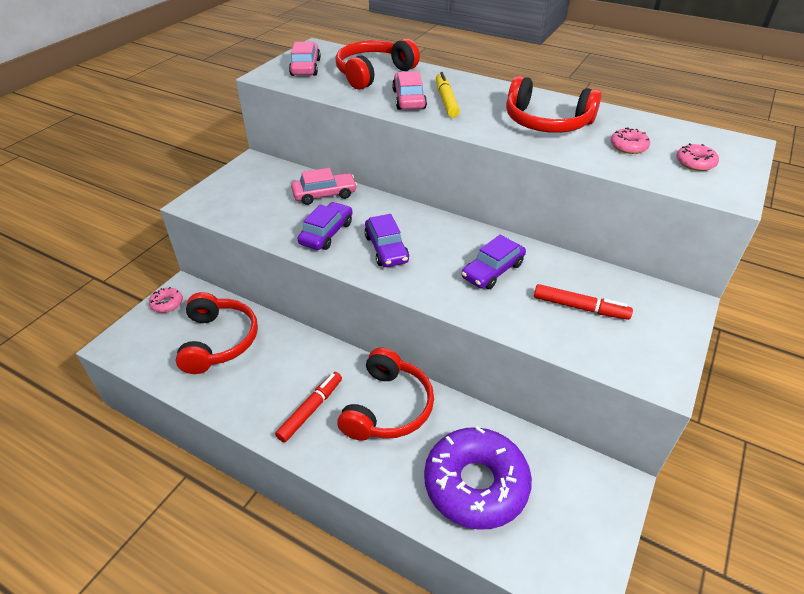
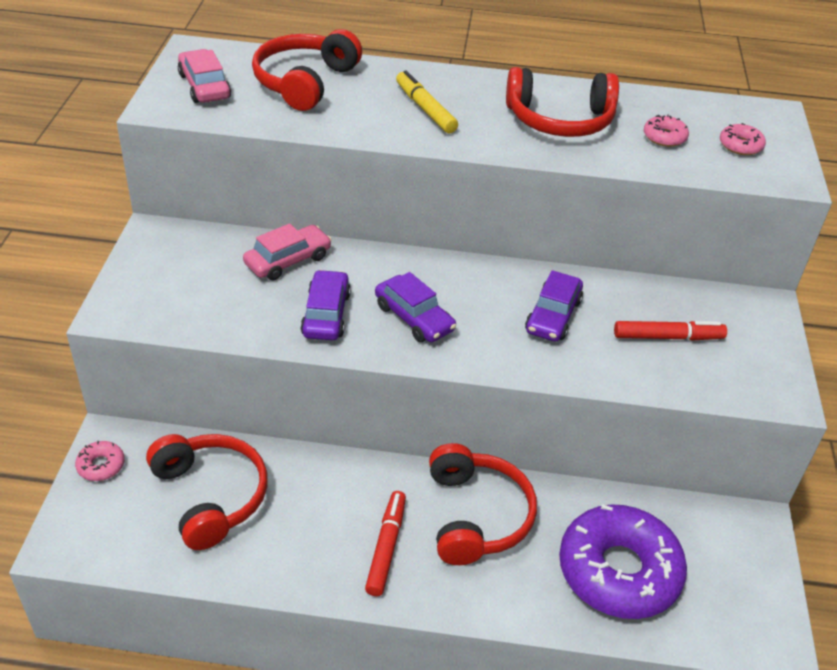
camera: 25 degrees left, 0 degrees up
pink car [392,71,427,110] -> none

